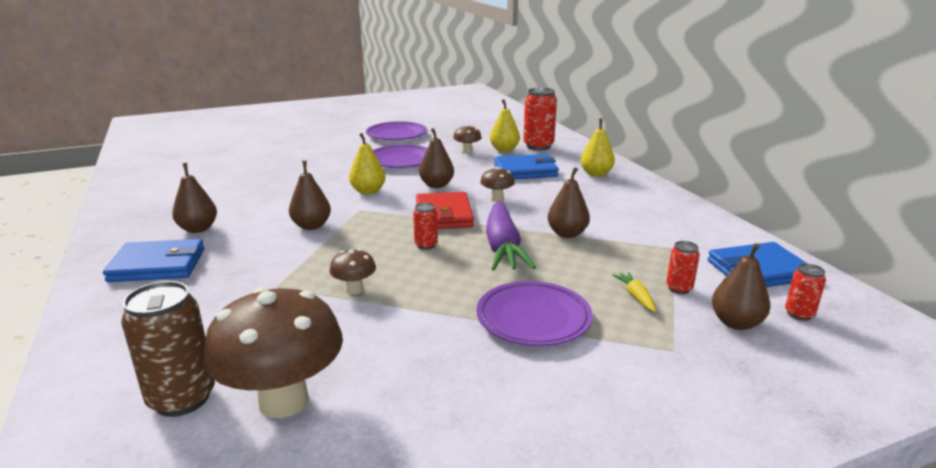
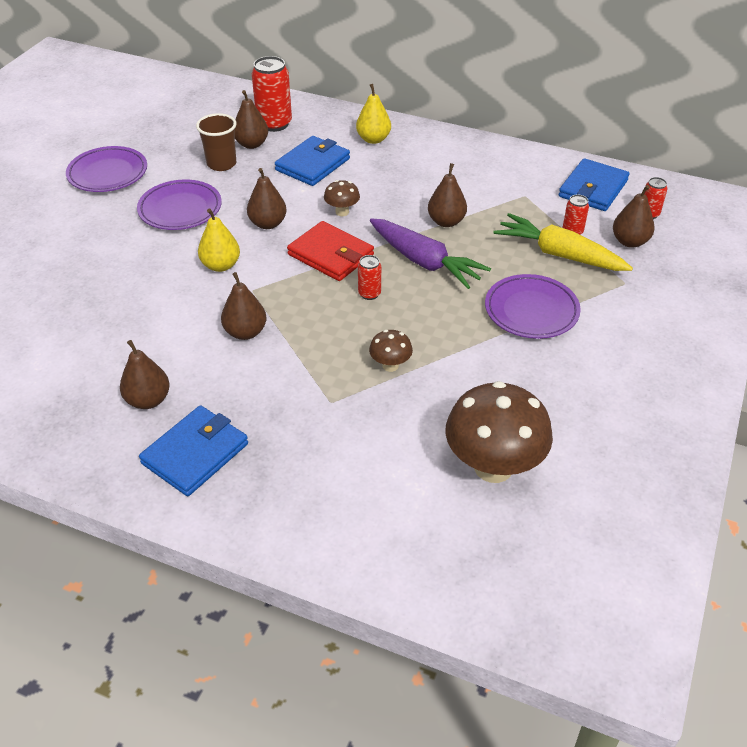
camera: 45 degrees left, 20 degrees up
brown can [121,281,215,417] -> none
brown mushroom [453,125,482,154] -> brown cup [196,113,236,171]
yellow pear [490,99,520,152] -> brown pear [235,90,268,149]
yellow carrot [612,272,656,312] -> yellow carrot [493,213,633,271], size x2.33

